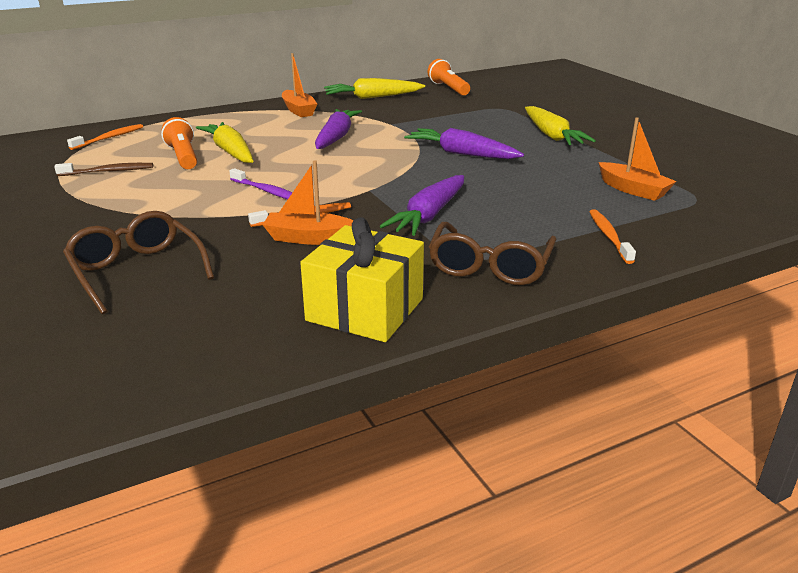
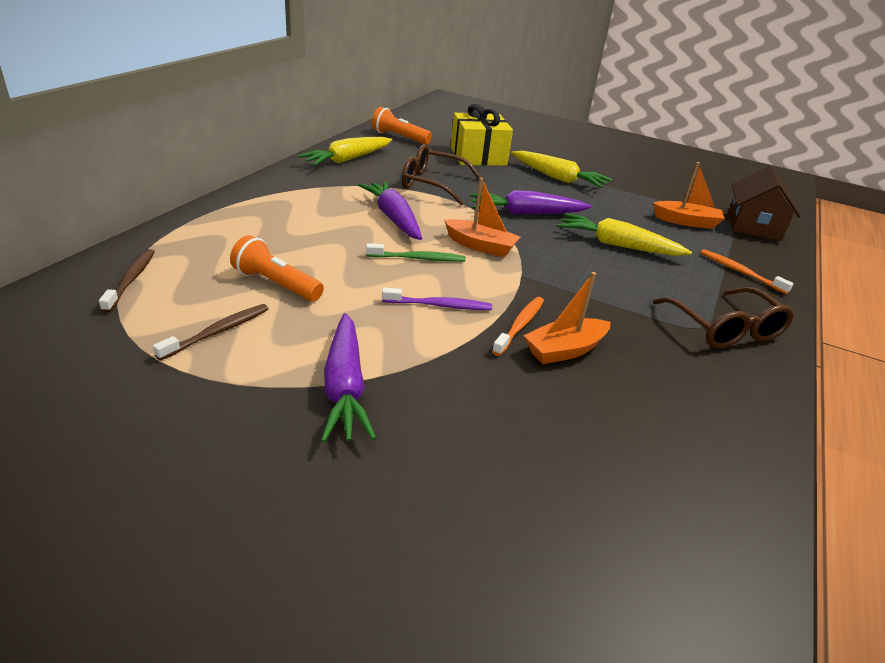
camera: 40 degrees left, 5 degrees up
brown glasses [63,211,214,314] -> brown glasses moved to [402,144,482,205]
orange toothbrush [67,124,143,150] -> brown toothbrush [99,249,155,313]
yellow carrot [196,122,253,163] -> yellow carrot moved to [558,213,692,256]
orange boat [282,53,317,117] -> orange boat moved to [444,178,520,257]
yellow gift [300,217,424,342] -> yellow gift moved to [451,104,513,166]
purple carrot [380,175,464,236] -> purple carrot moved to [321,313,376,443]
none -> green toothbrush [366,243,465,262]
none -> brown house [728,165,801,241]

